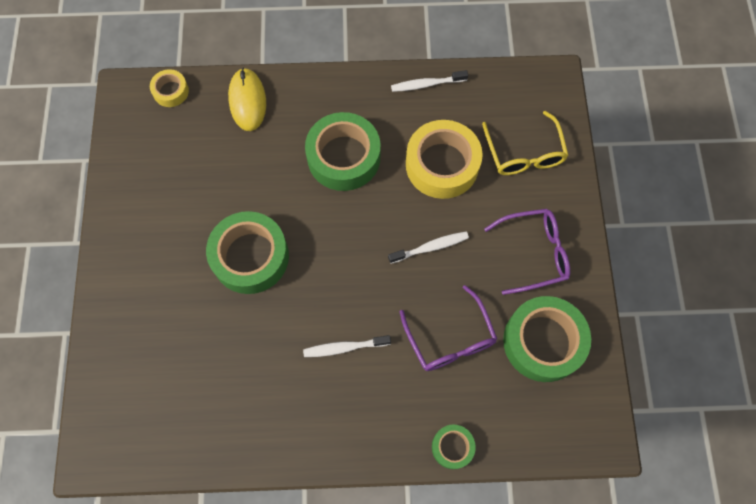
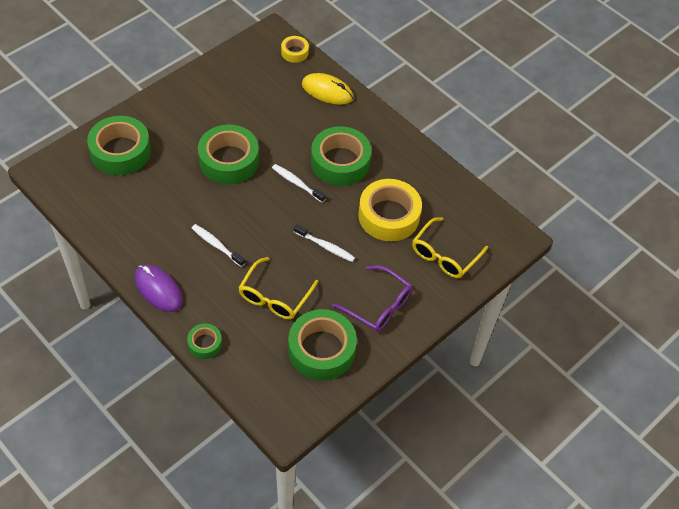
camera: 45 degrees right, 15 degrees down
yellow mouse [228,68,266,131] -> yellow mouse turned 75 degrees clockwise [302,73,353,105]
white toothbrush [391,70,468,92] -> white toothbrush moved to [272,164,326,202]
purple glasses [400,285,497,371] -> yellow glasses [239,257,318,320]
none -> green tape [87,116,151,175]
none -> purple mouse [135,265,183,312]

